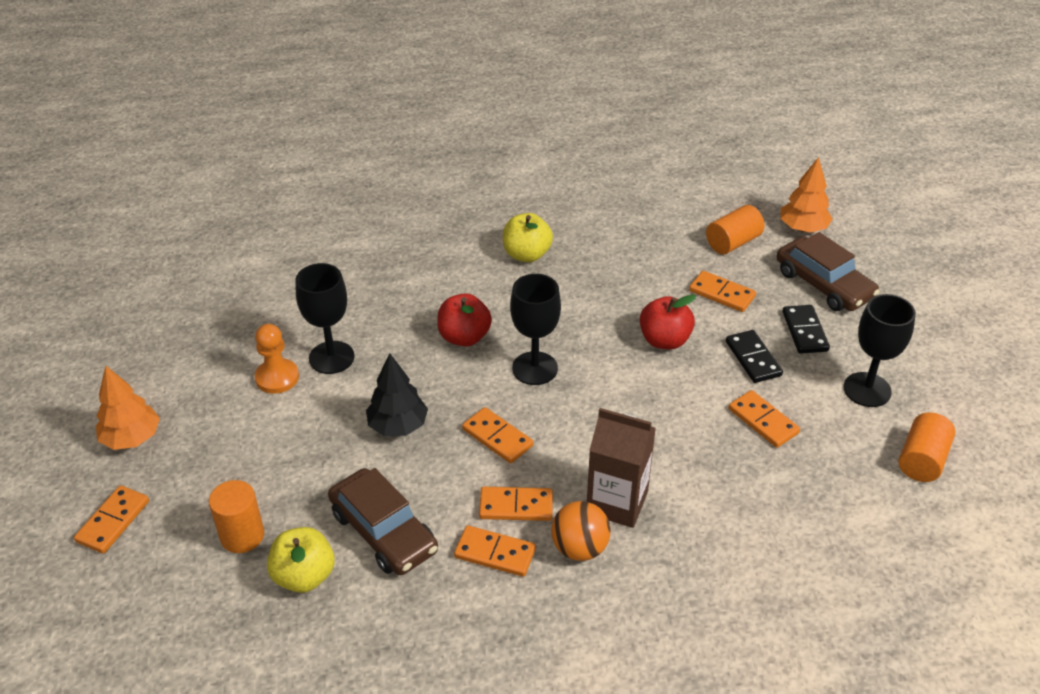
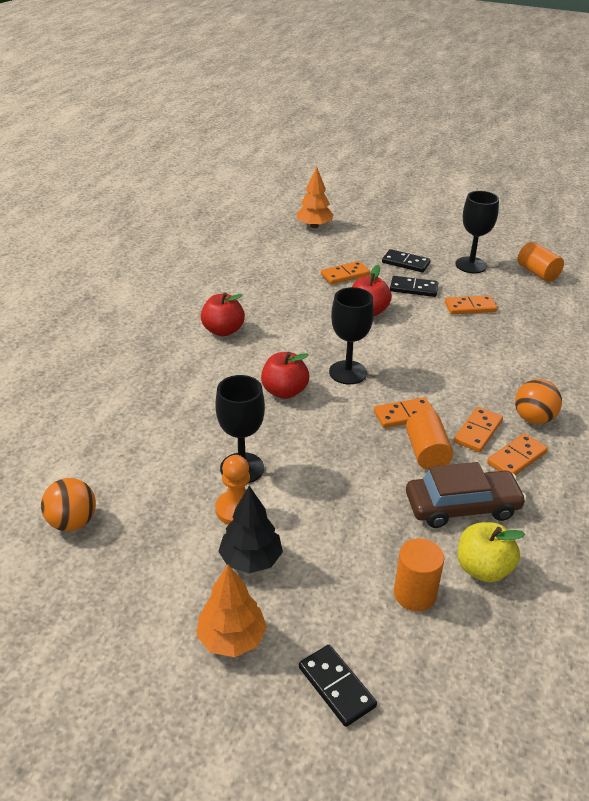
camera: 60 degrees left, 5 degrees down
orange domino [74,485,149,554] -> black domino [299,645,377,727]
black tree [366,353,428,436] -> black tree moved to [218,486,283,574]
yellow apple [503,213,553,262] -> red apple [201,292,245,337]
brown carton [587,408,656,528] -> none
orange cylinder [706,205,765,254] -> orange cylinder moved to [406,410,453,470]
brown car [777,232,880,311] -> none
none -> orange ball [41,478,96,531]

